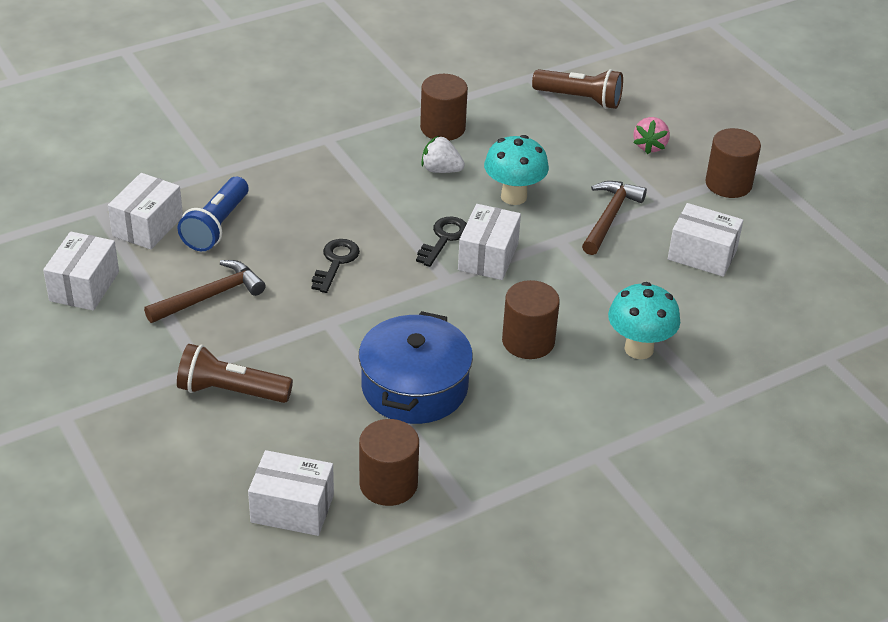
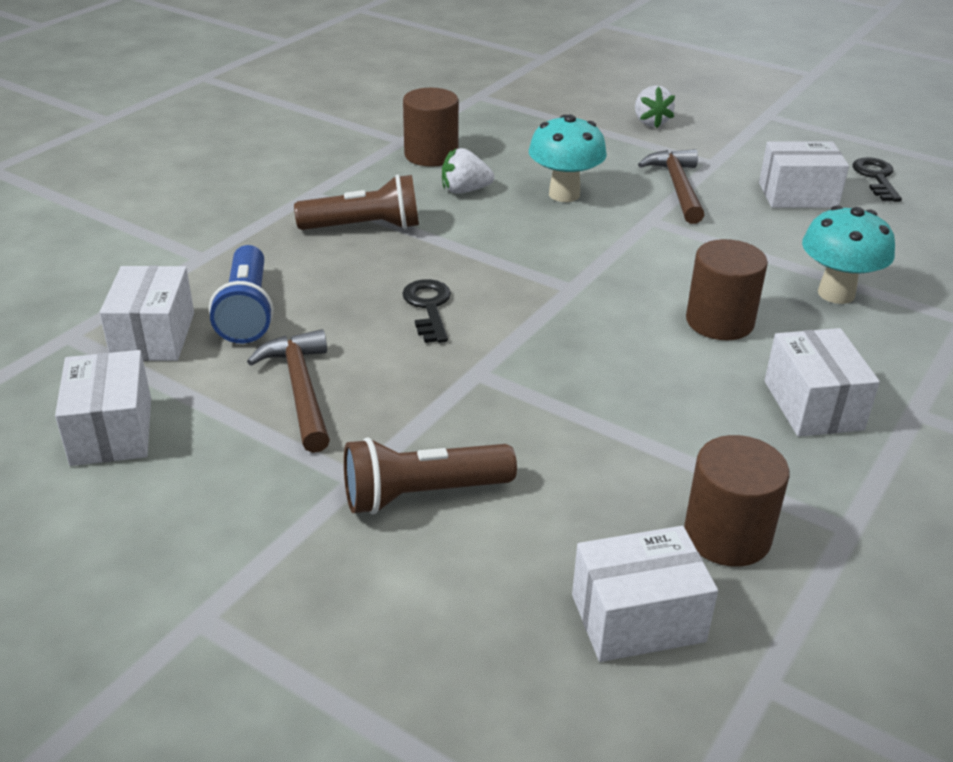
camera: 25 degrees left, 5 degrees down
brown hammer [144,260,266,323] -> brown hammer turned 45 degrees counterclockwise [247,329,330,453]
blue pot [359,311,473,424] -> none
black key [416,217,467,267] -> black key moved to [853,157,902,202]
white box [458,204,521,280] -> white box moved to [764,328,880,437]
brown flashlight [532,69,623,109] -> brown flashlight moved to [294,174,419,230]
pink strawberry [633,117,670,154] -> white strawberry [635,85,675,128]
brown cylinder [705,128,761,198] -> none

